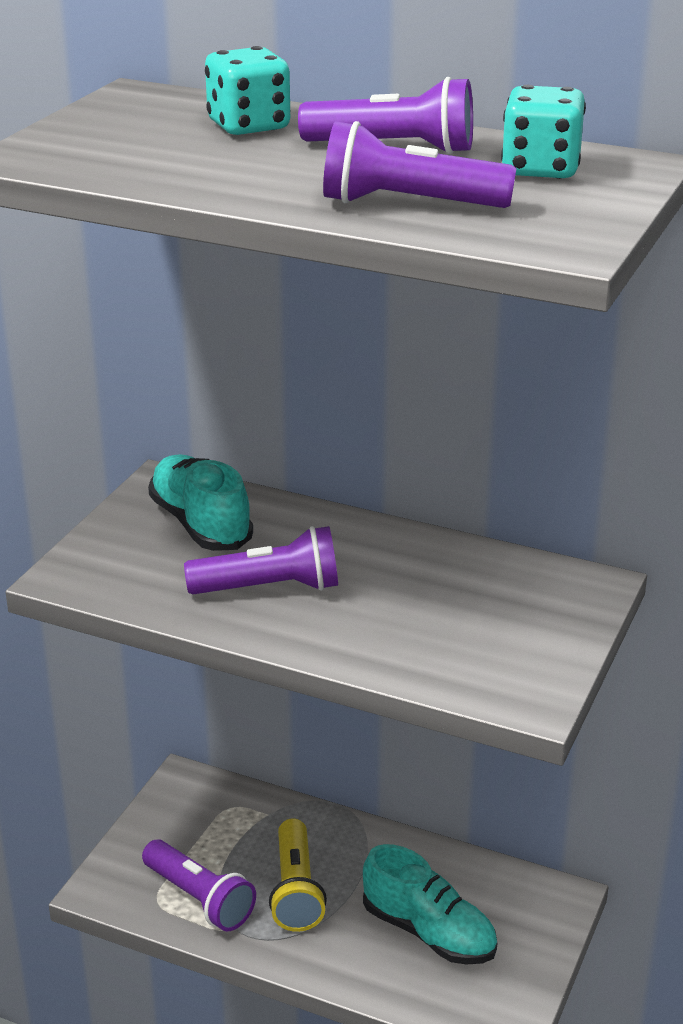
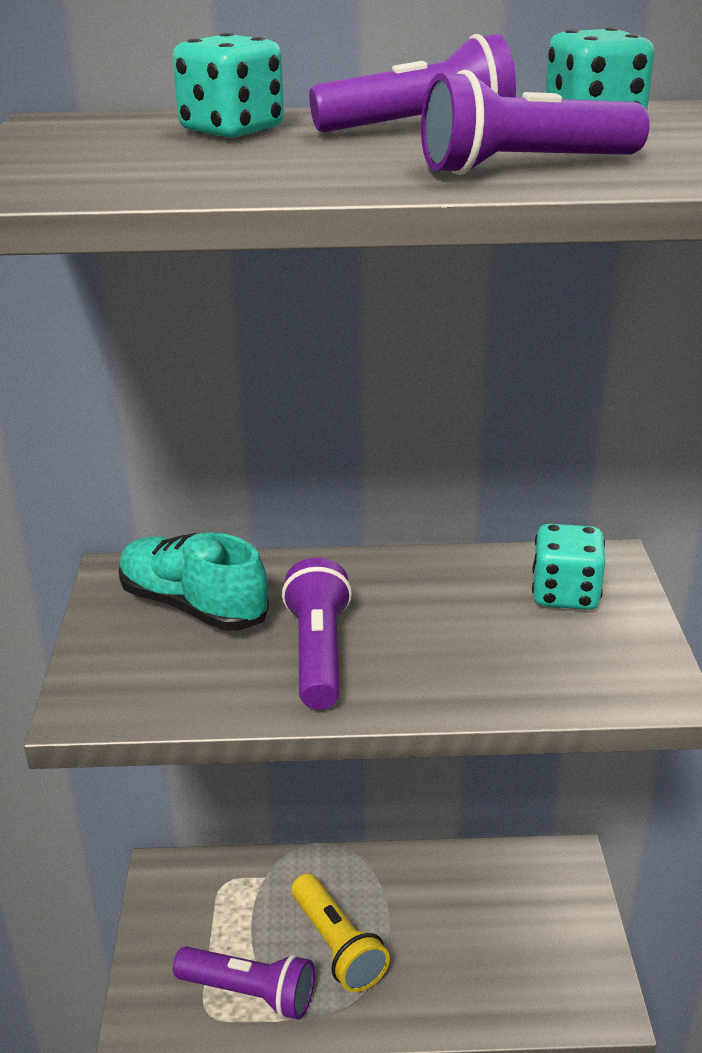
camera: 25 degrees left, 0 degrees up
purple flashlight [184,526,338,594] -> purple flashlight turned 60 degrees counterclockwise [282,558,352,710]
turquoise shoe [363,844,497,965] -> none
none -> turquoise dice [532,524,605,610]

